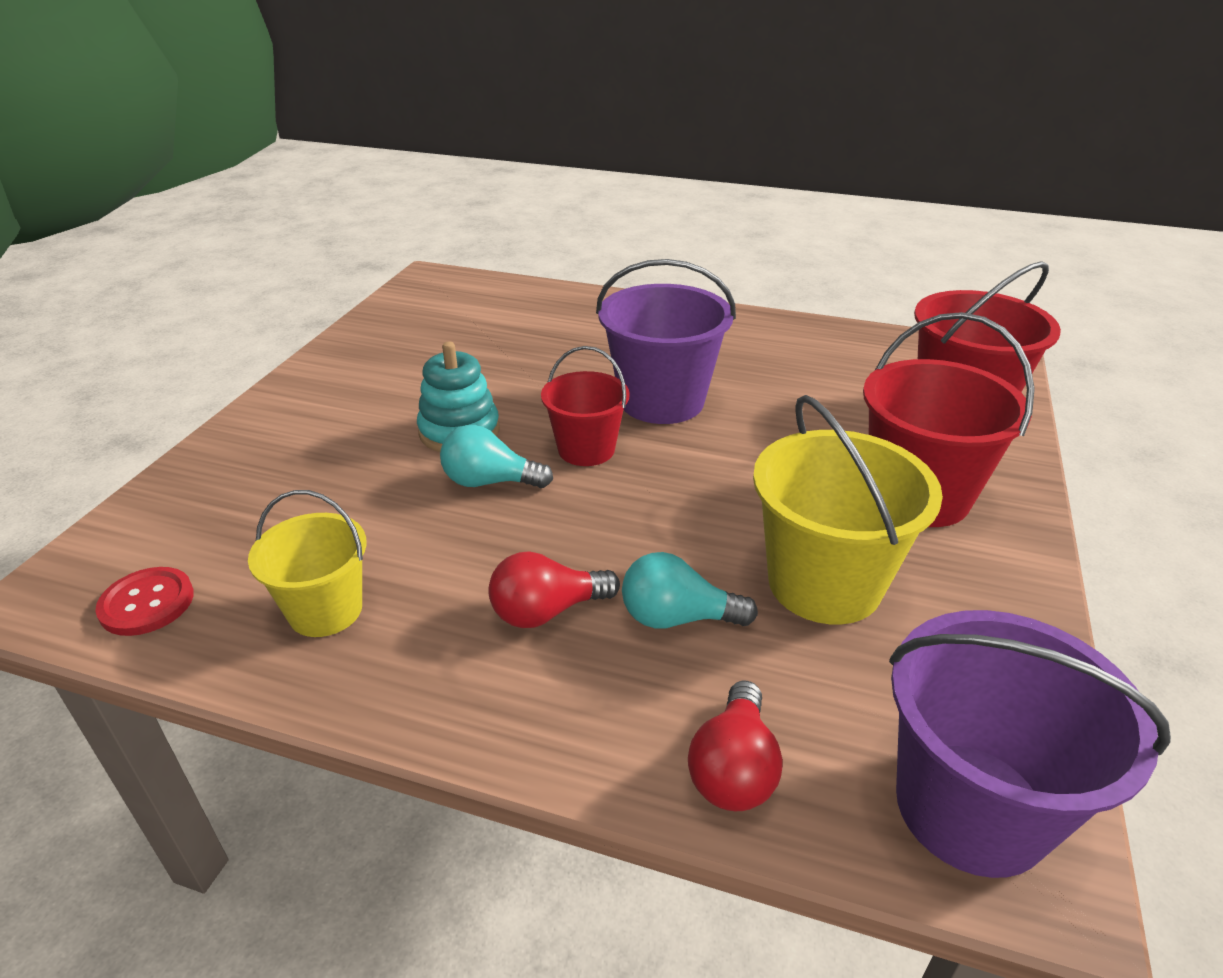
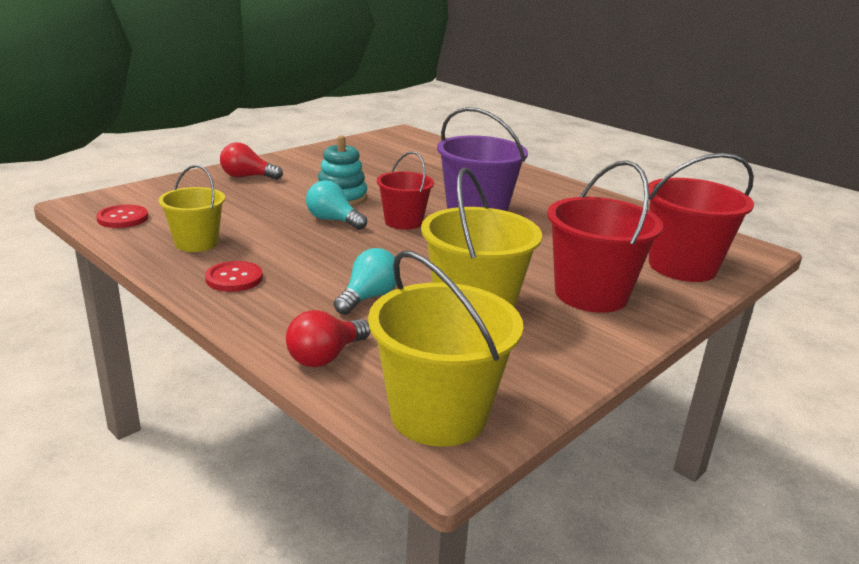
camera: 25 degrees right, 10 degrees down
red light bulb [488,551,620,628] -> red light bulb moved to [220,142,283,180]
turquoise light bulb [622,552,758,629] -> turquoise light bulb turned 90 degrees clockwise [334,248,400,315]
purple bucket [889,610,1171,878] -> yellow bucket [368,251,524,447]
none -> red button [205,261,263,292]

